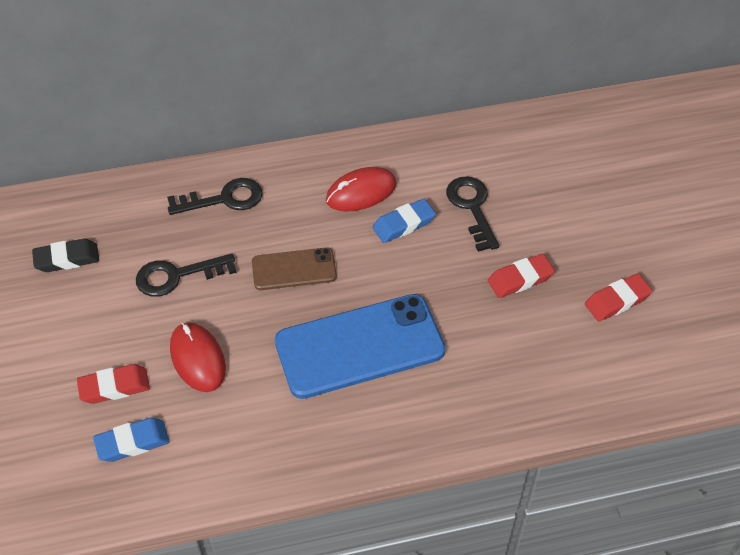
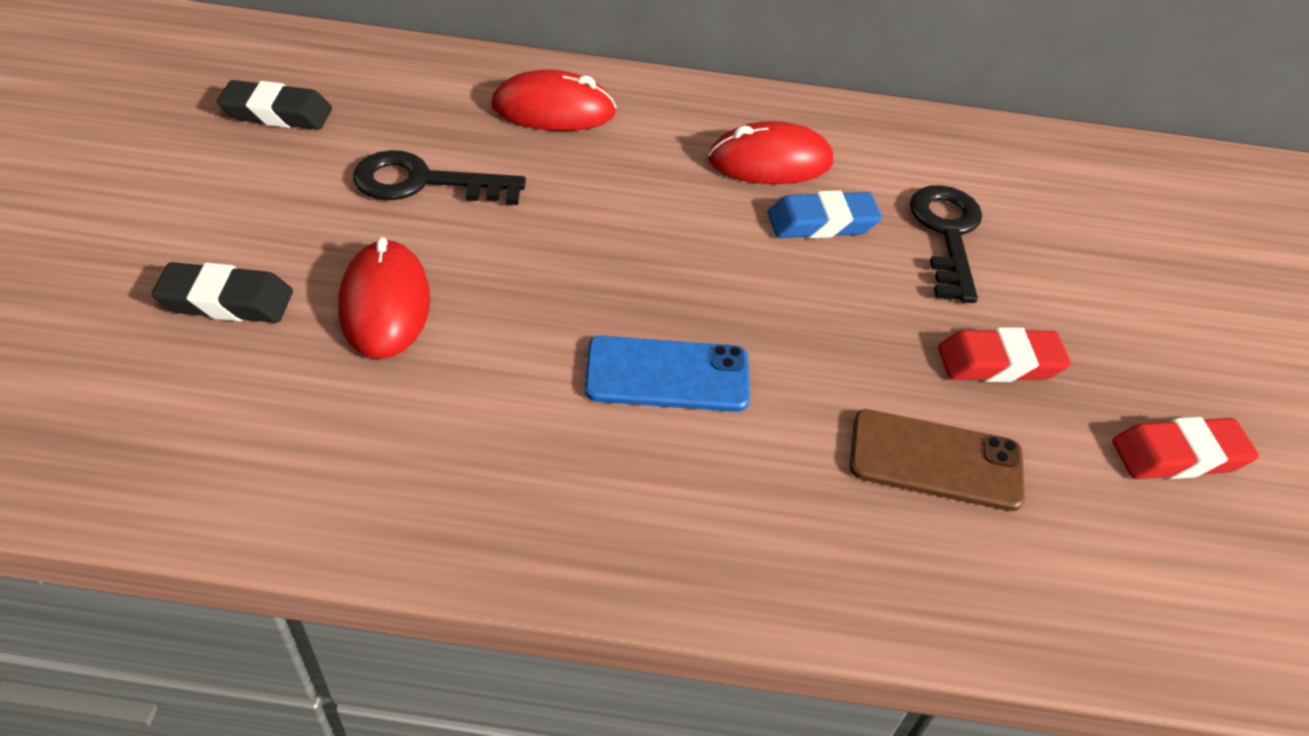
camera: 15 degrees right, 5 degrees down
red eraser [77,364,150,404] -> black eraser [152,262,293,323]
blue eraser [93,418,170,462] -> none
black key [167,178,263,215] -> red mouse [491,70,617,131]
brown phone [252,247,337,290] -> brown phone moved to [850,409,1025,511]
blue phone [275,294,445,399] -> blue phone [584,336,750,412], size x0.54

